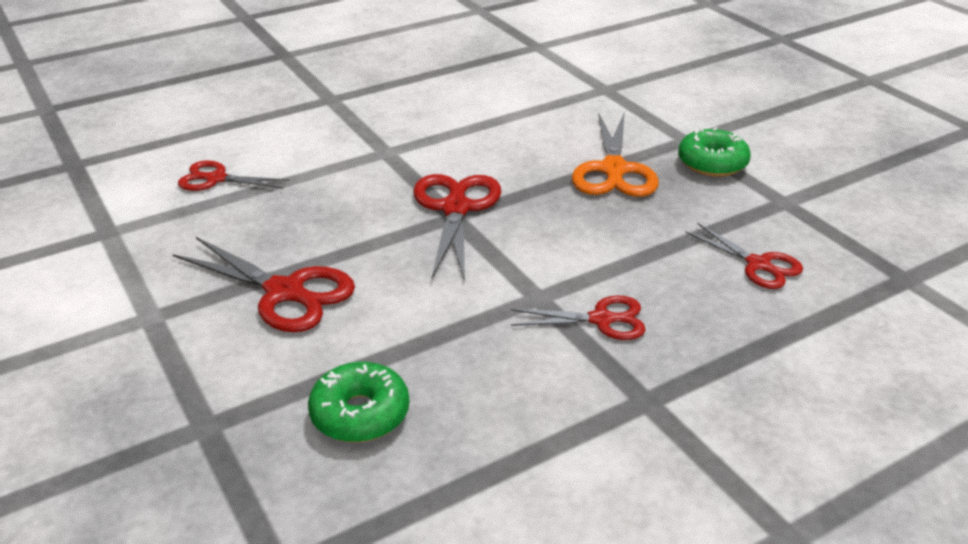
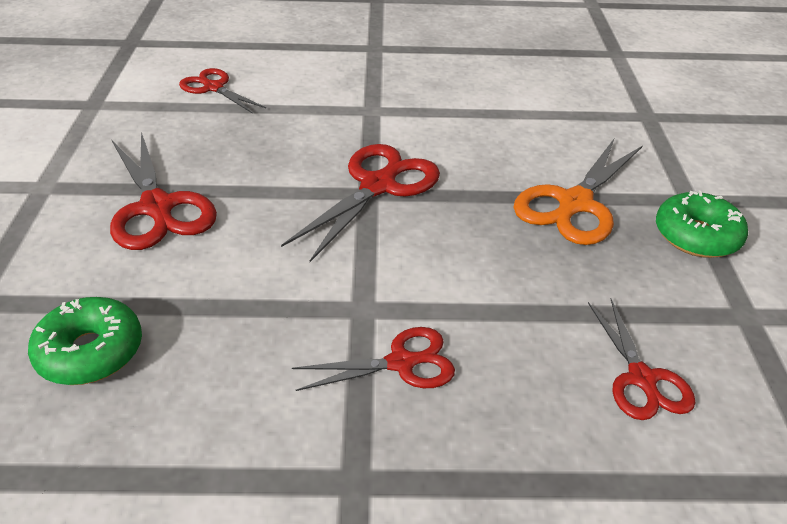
camera: 30 degrees right, 5 degrees up
red scissors [511,296,646,340] -> red scissors turned 45 degrees counterclockwise [292,327,455,391]

